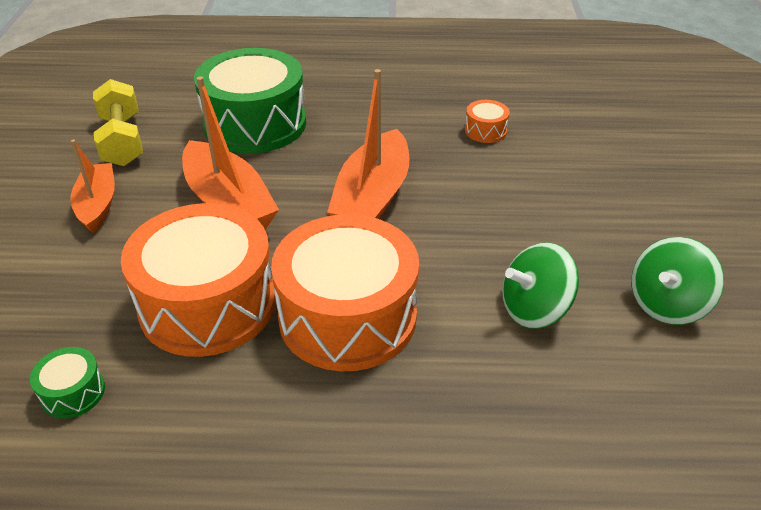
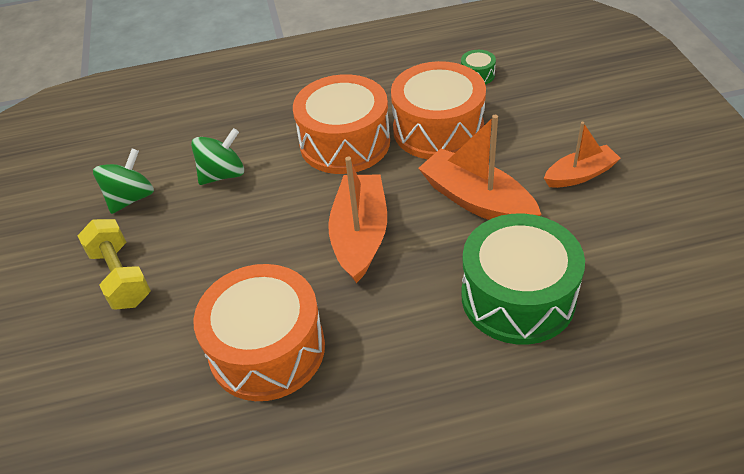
camera: 170 degrees right, 5 degrees up
orange boat [70,140,115,233] -> orange boat turned 90 degrees counterclockwise [544,122,621,188]
yellow dumbbell [93,79,143,167] -> yellow dumbbell moved to [77,219,151,310]
orange drum [465,100,510,143] -> orange drum [193,264,325,401], size x2.46

